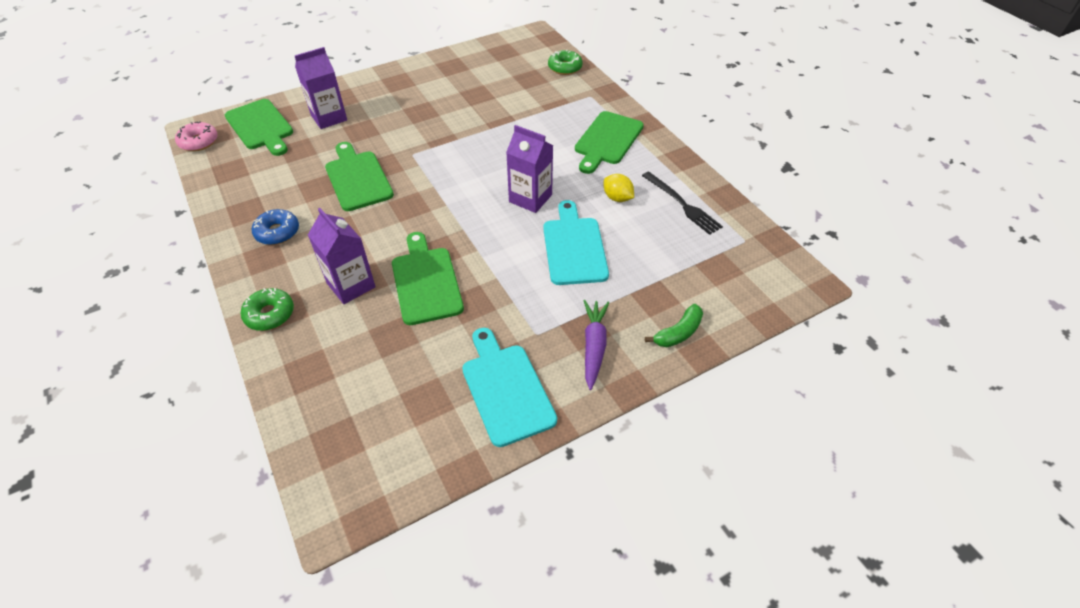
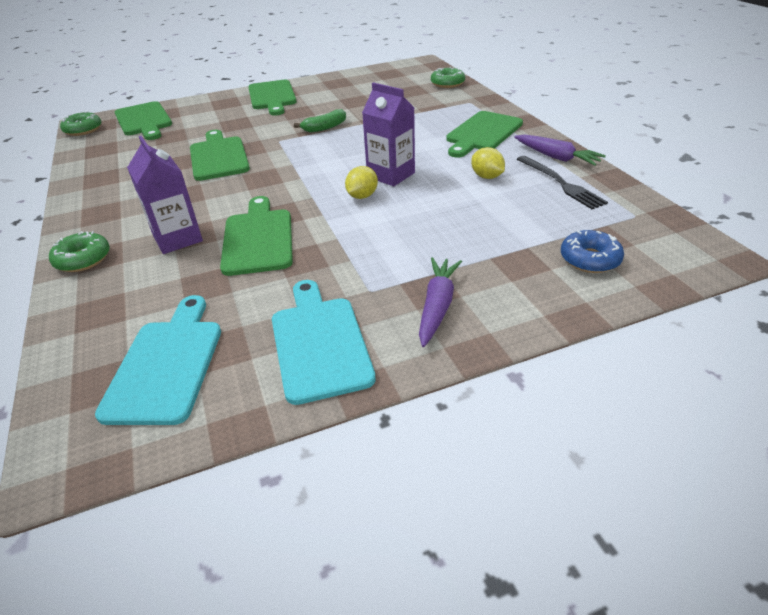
camera: 10 degrees right, 10 degrees down
pink donut [175,121,218,151] -> green donut [60,111,101,136]
blue donut [252,209,299,245] -> blue donut moved to [561,230,624,273]
purple carton [294,47,347,129] -> none
turquoise cutting board [543,200,609,285] -> turquoise cutting board moved to [95,295,221,425]
green banana [645,304,703,347] -> green banana moved to [294,109,346,133]
none -> green cutting board [248,80,297,116]
none -> yellow lemon [345,166,378,199]
none -> purple carrot [514,134,606,166]

